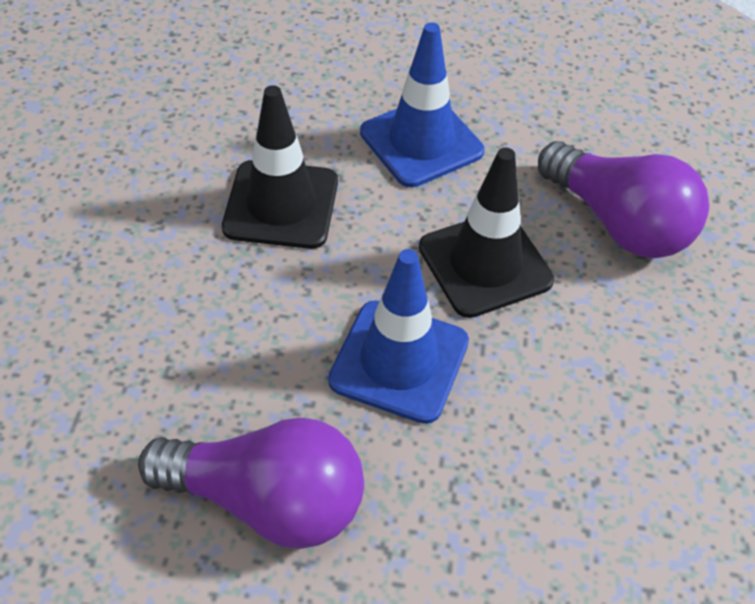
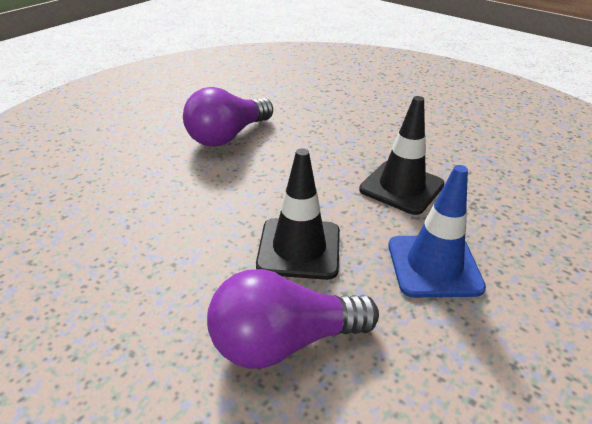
camera: 120 degrees right, 15 degrees down
blue traffic cone [328,249,469,424] -> none

